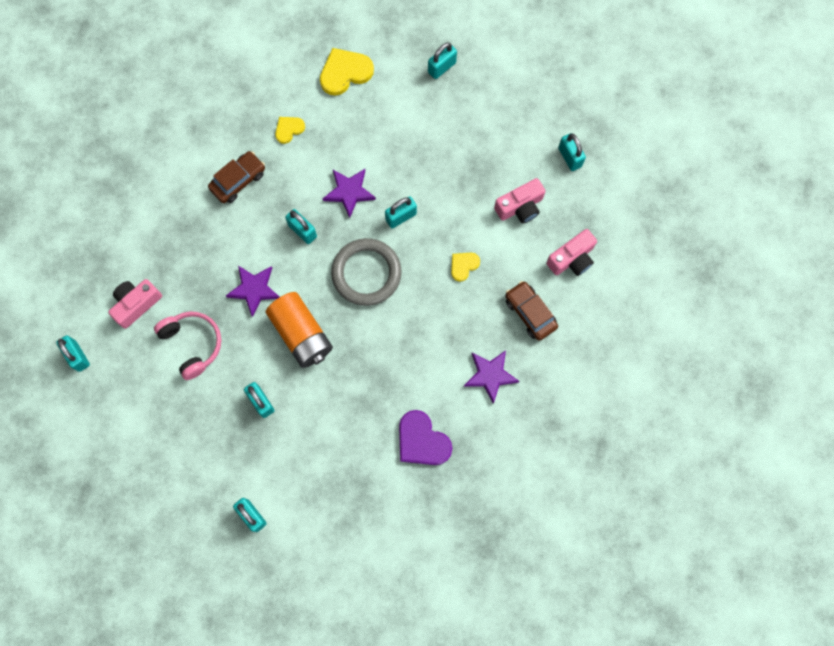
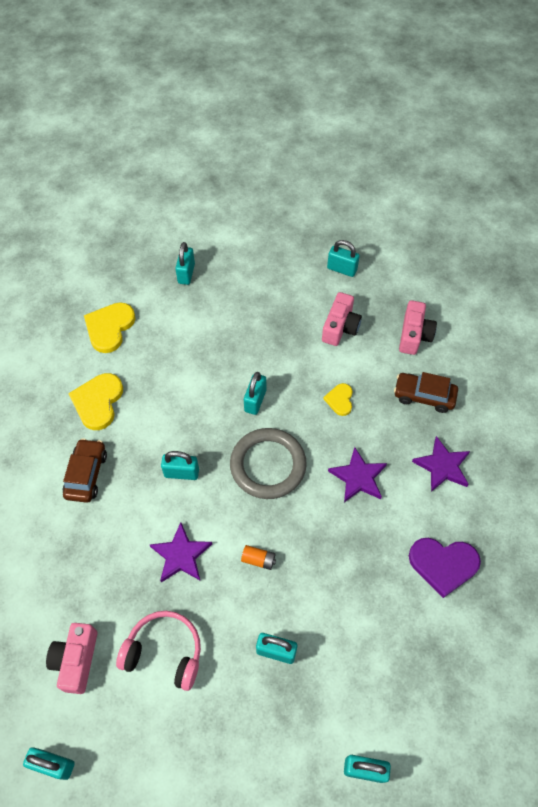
camera: 40 degrees left, 15 degrees down
orange battery [266,292,333,368] -> orange battery [241,545,276,570], size x0.40
yellow heart [275,117,305,144] -> yellow heart [68,373,123,430], size x1.76
purple star [323,169,376,218] -> purple star moved to [328,447,387,502]

